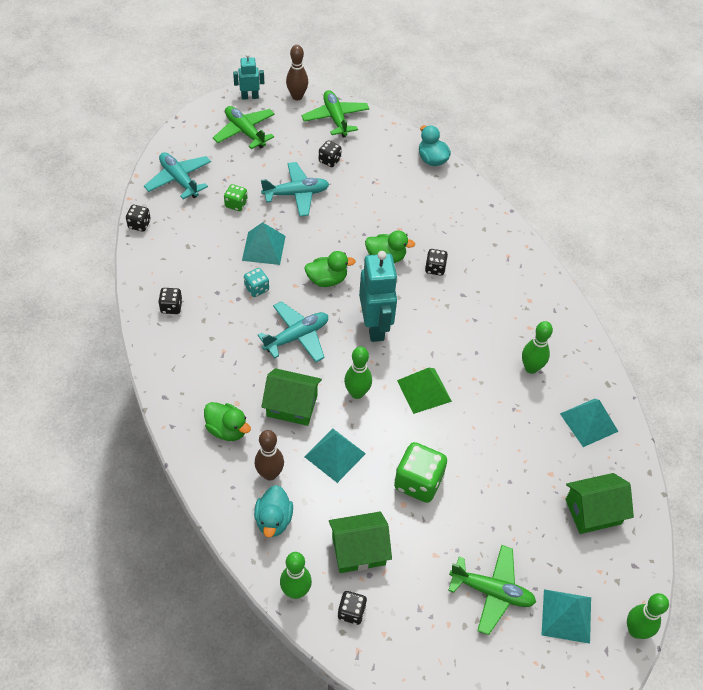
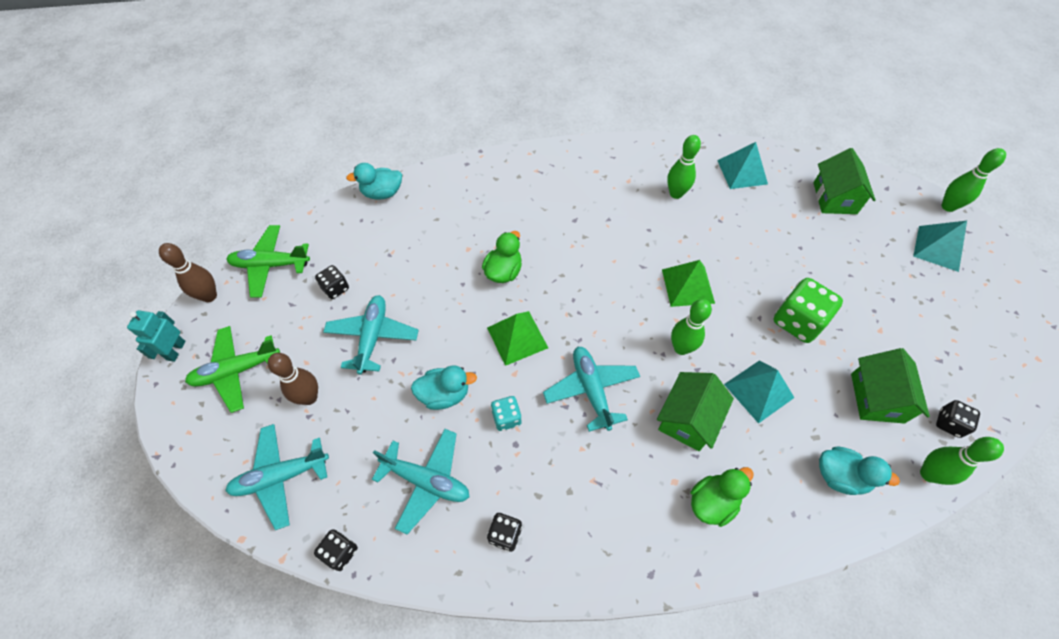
camera: 70 degrees left, 5 degrees up
green dice [224,184,248,211] -> none
turquoise pyramid [242,222,286,265] -> turquoise duck [411,366,477,410]
brown bowling pin [255,430,284,481] -> brown bowling pin moved to [268,353,318,405]
green duck [304,251,356,287] -> green pyramid [487,311,548,366]
turquoise robot [359,251,398,342] -> none
black dice [425,249,448,276] -> none
green plane [448,545,536,635] -> none
none -> turquoise plane [372,429,470,534]

